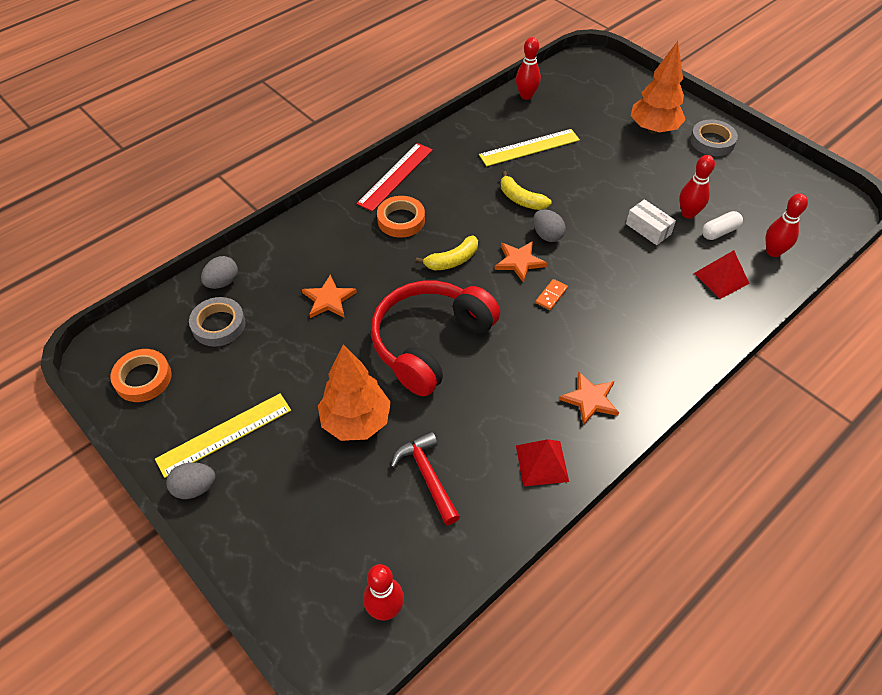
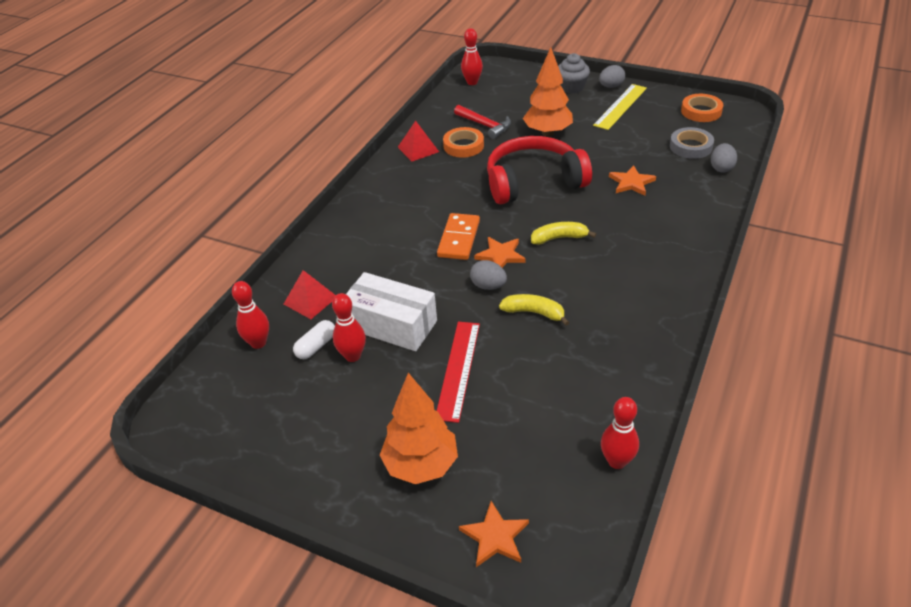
camera: 160 degrees right, 10 degrees down
red ruler [356,143,433,211] -> red ruler moved to [437,322,480,423]
red headphones [371,281,500,396] -> red headphones turned 120 degrees counterclockwise [487,136,592,204]
orange tape [377,196,425,238] -> orange tape moved to [443,127,484,158]
yellow banana [415,236,478,270] -> yellow banana turned 45 degrees clockwise [531,222,596,245]
yellow ruler [479,129,580,166] -> none
orange domino [535,279,568,310] -> orange domino [437,213,480,260], size x1.95
orange star [559,371,619,426] -> orange star moved to [459,501,529,567]
white box [626,199,676,245] -> white box [346,272,437,351], size x1.84
grey tape [690,119,738,156] -> none
none -> grey cupcake [558,53,590,94]

